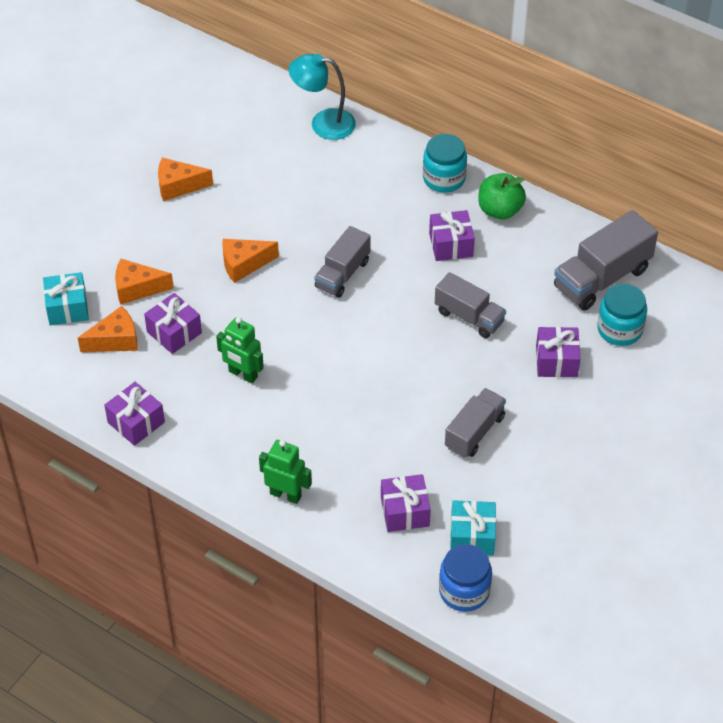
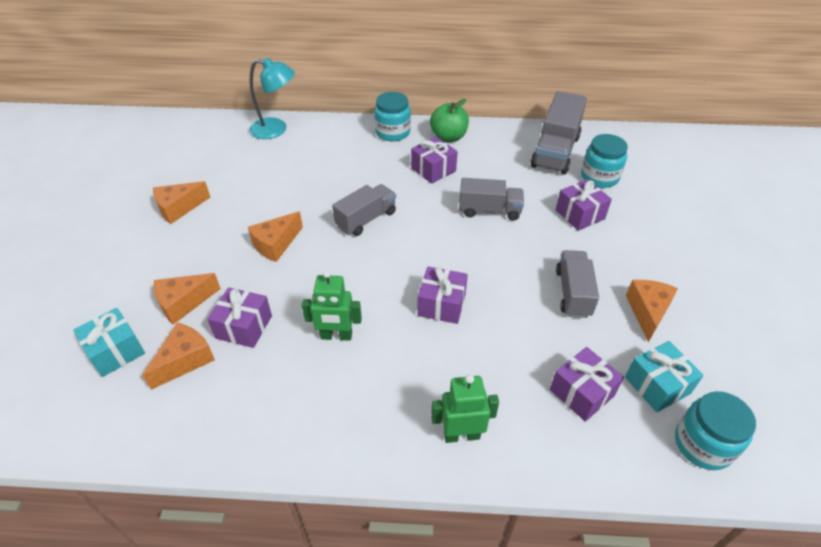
camera: 30 degrees left, 5 degrees down
purple gift [104,382,165,446] -> purple gift moved to [417,266,468,324]
turquoise lamp [289,54,356,140] -> turquoise lamp turned 150 degrees counterclockwise [249,58,295,139]
grey truck [315,226,371,298] -> grey truck turned 135 degrees counterclockwise [332,184,396,236]
blue jar [439,544,492,612] -> turquoise jar [675,391,756,470]
none -> orange cheese [626,280,678,342]

